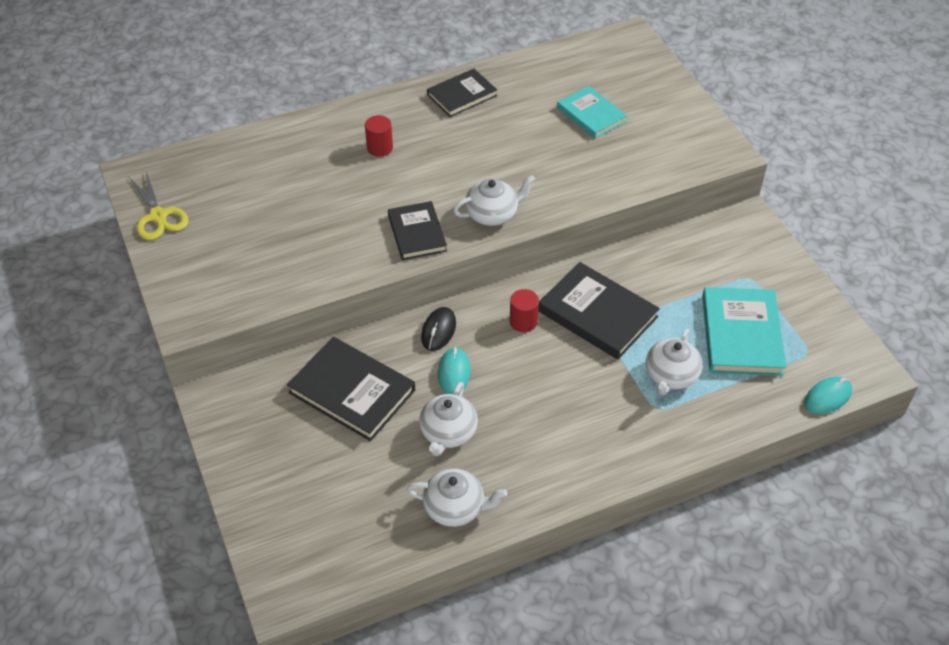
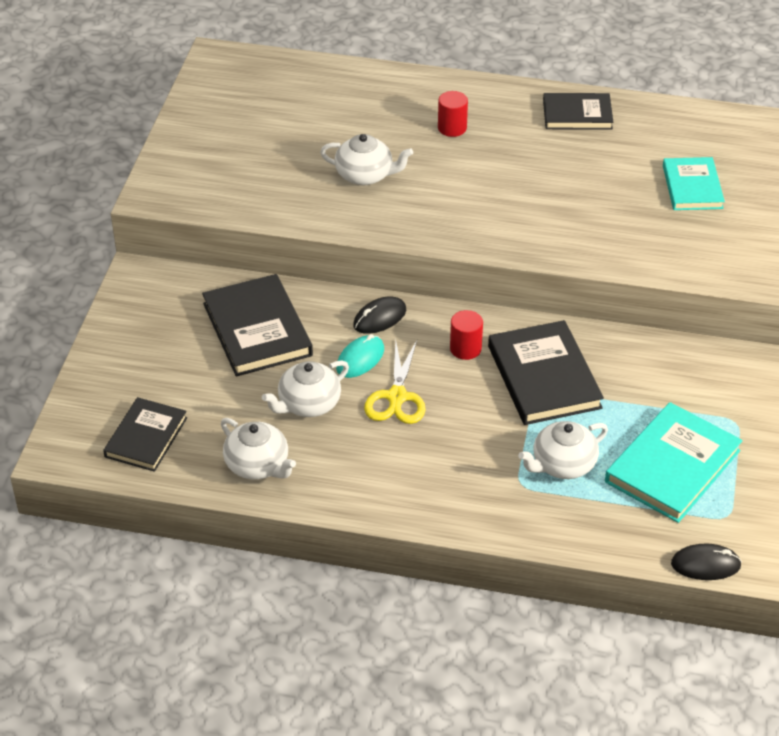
camera: 35 degrees right, 5 degrees down
yellow scissors [129,172,188,240] -> yellow scissors moved to [364,340,426,424]
black book [388,201,447,260] -> black book moved to [103,397,187,472]
white teapot [453,175,535,226] -> white teapot moved to [320,134,413,185]
turquoise mouse [804,377,852,414] -> black mouse [671,544,742,580]

